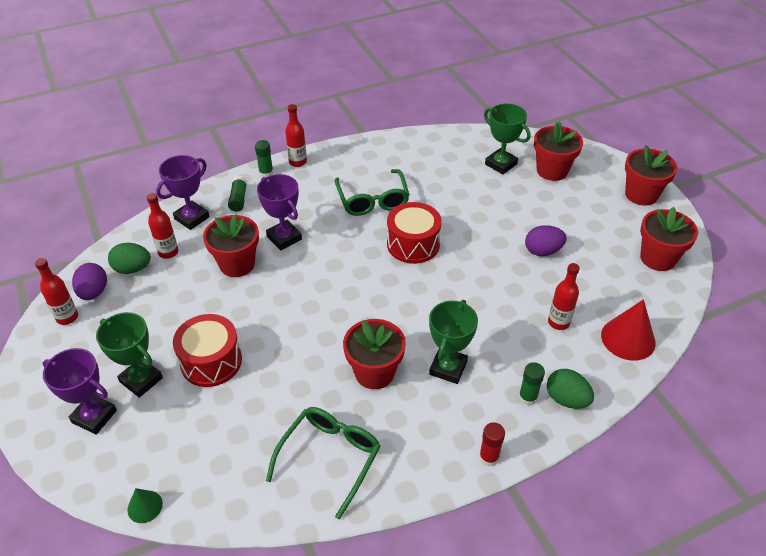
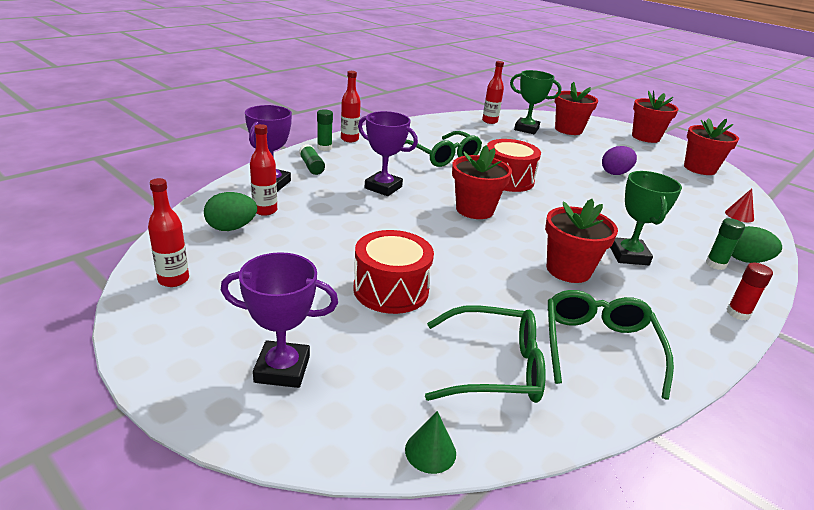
camera: 25 degrees left, 15 degrees down
purple egg [72,263,107,300] -> none
green trophy [96,312,163,398] -> none
red flower pot [203,215,259,277] -> red flower pot moved to [452,145,512,219]
red bottle [548,263,580,330] -> red bottle moved to [482,61,504,124]
red cone [601,299,656,361] -> red cone [725,189,754,222], size x0.54
none -> green glasses [425,305,546,403]

